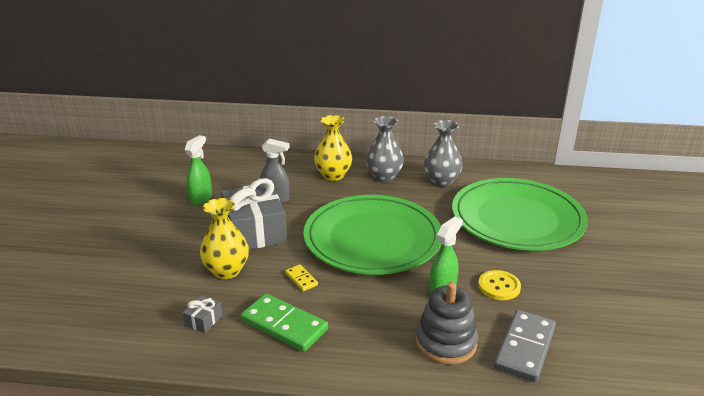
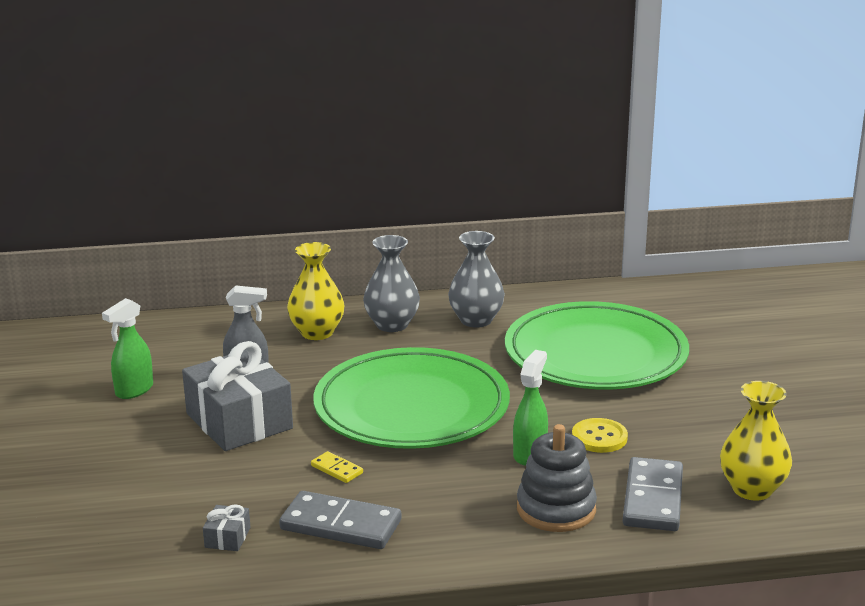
camera: 15 degrees left, 5 degrees down
green spray bottle [185,135,212,205] -> green spray bottle turned 150 degrees counterclockwise [102,298,153,399]
yellow vase [200,198,249,279] -> yellow vase moved to [720,381,792,501]
green domino [241,294,328,352] -> grey domino [279,491,401,549]

